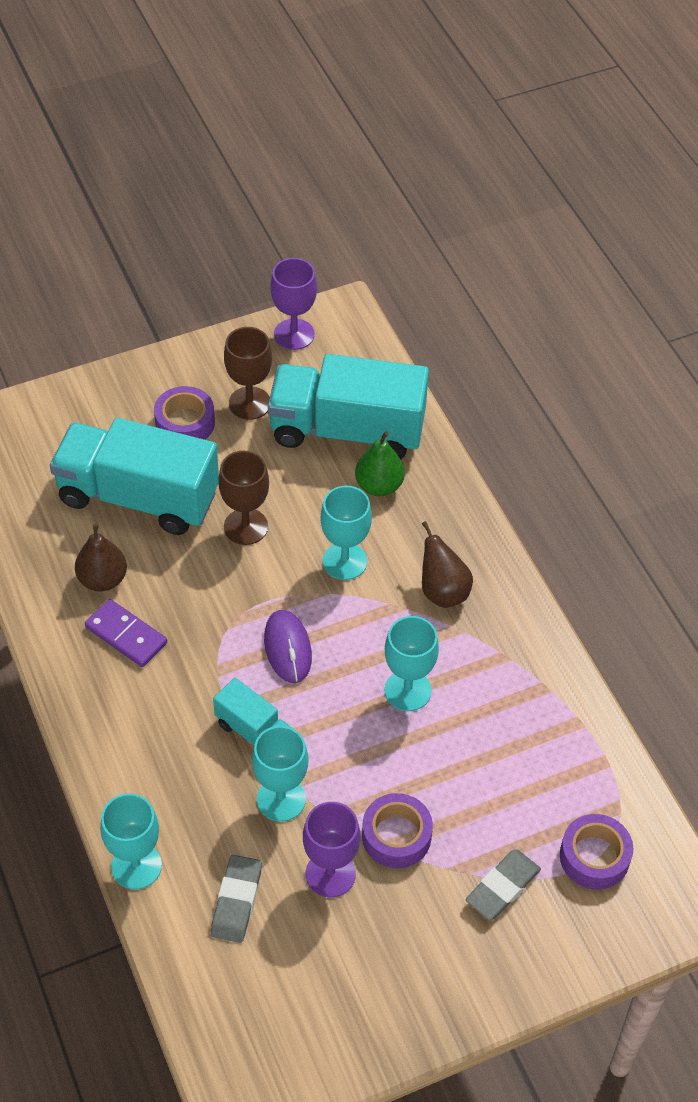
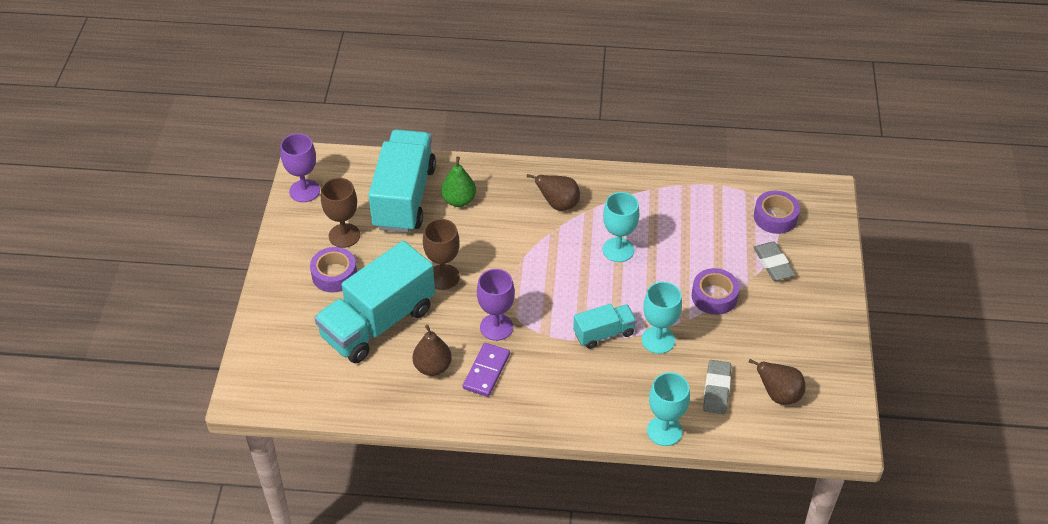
camera: 60 degrees left, 5 degrees down
purple domino [85,599,167,667] -> purple domino turned 45 degrees counterclockwise [463,343,510,397]
grey eraser [211,855,262,943] -> grey eraser turned 60 degrees clockwise [703,360,731,414]
purple mouse [264,610,312,683] -> none
turquoise truck [268,354,429,460] -> turquoise truck turned 150 degrees clockwise [368,129,436,233]
purple goblet [303,802,360,898] -> purple goblet moved to [477,269,515,341]
turquoise goblet [321,486,372,580] -> none
none -> brown pear [749,359,805,405]

